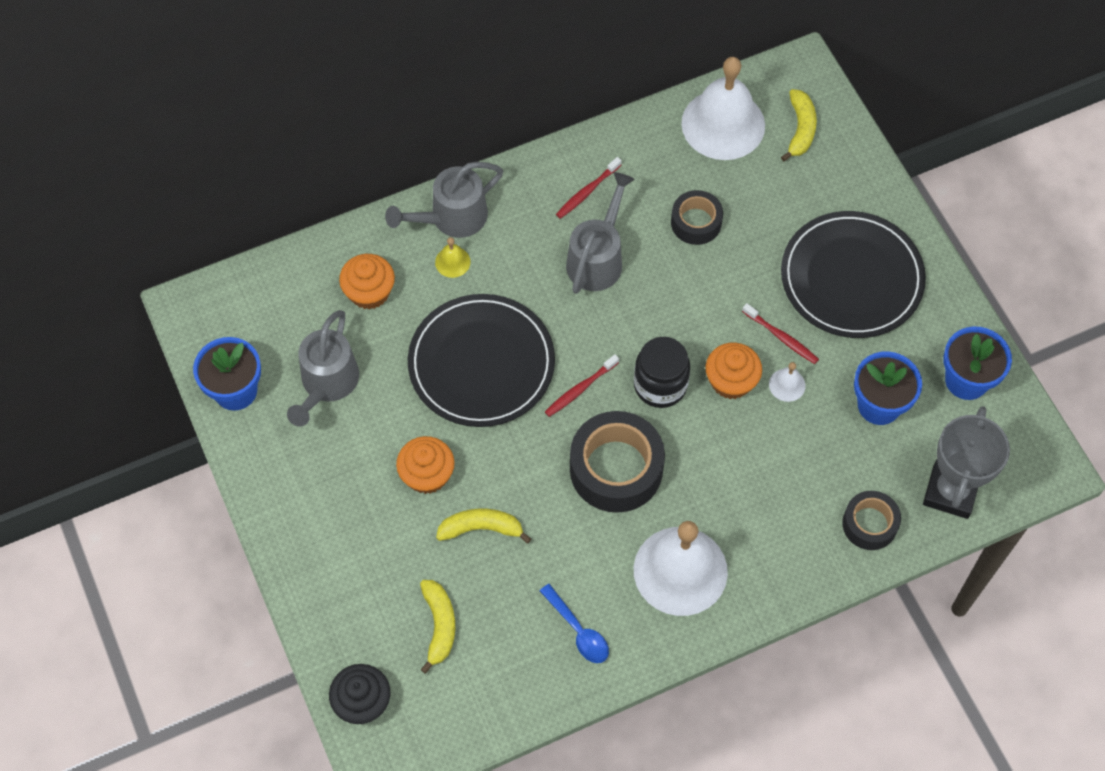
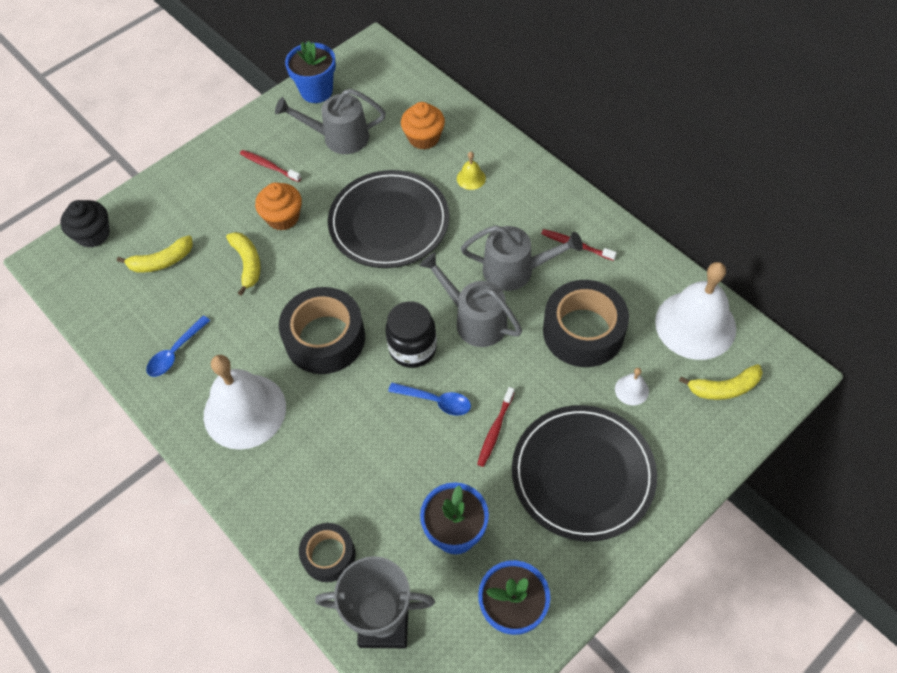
camera: 75 degrees right, 5 degrees down
grey watering can [385,162,503,238] -> grey watering can moved to [419,253,522,347]
red toothbrush [545,354,619,417] -> red toothbrush moved to [240,150,301,182]
black tape [671,190,723,245] -> black tape [543,280,629,367], size x1.72
orange cupcake [705,343,762,399] -> blue spoon [388,382,471,416]
white bell [769,362,806,402] -> white bell moved to [615,368,649,405]

